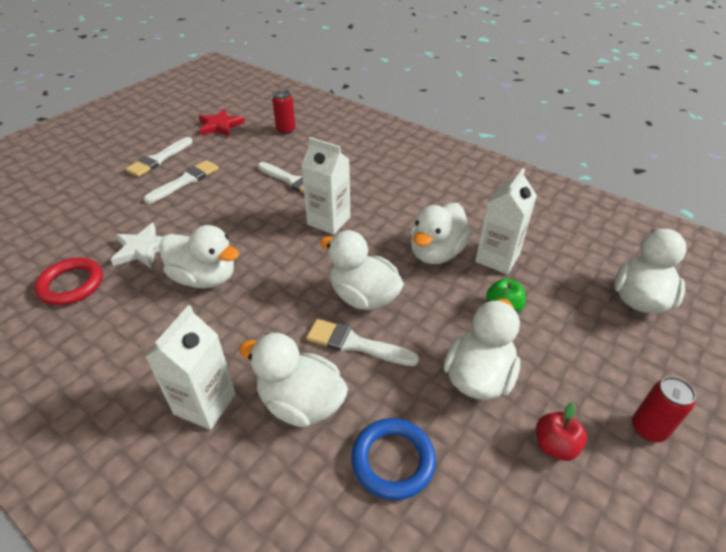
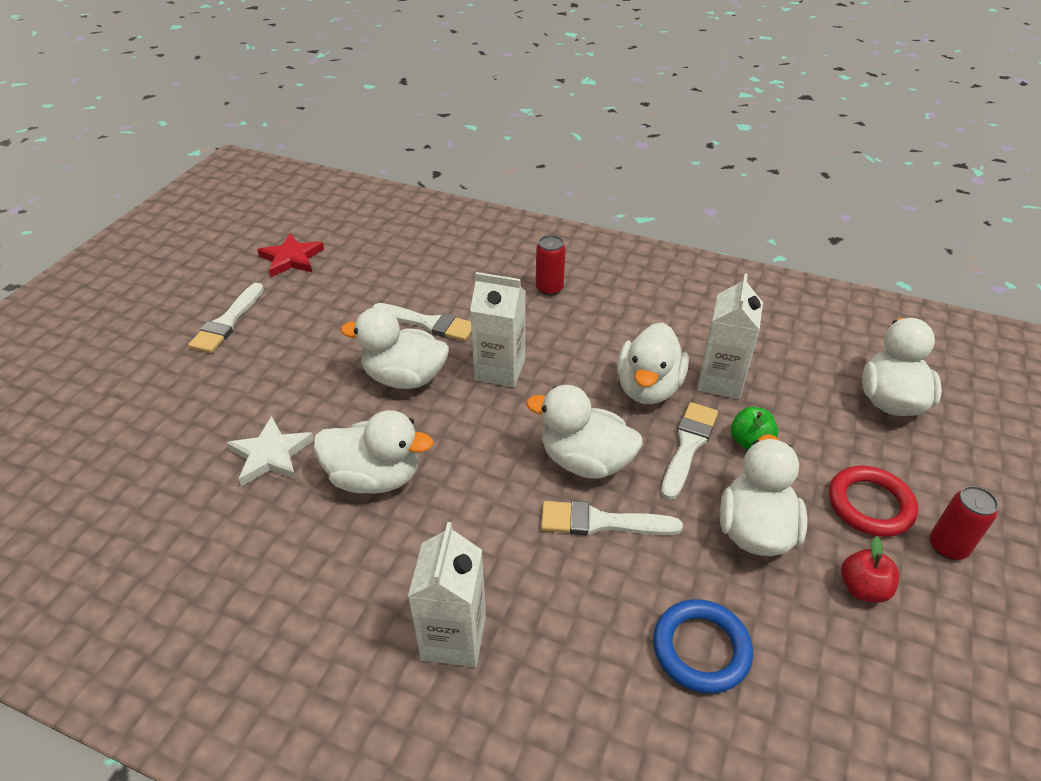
camera: 15 degrees left, 0 degrees up
red ring [34,258,103,305] -> red ring moved to [829,465,918,537]
white brush [144,160,219,203] -> white brush moved to [661,402,718,500]
white duck [239,333,348,427] -> white duck moved to [341,307,449,389]
red can [272,90,295,134] -> red can moved to [536,235,566,296]

